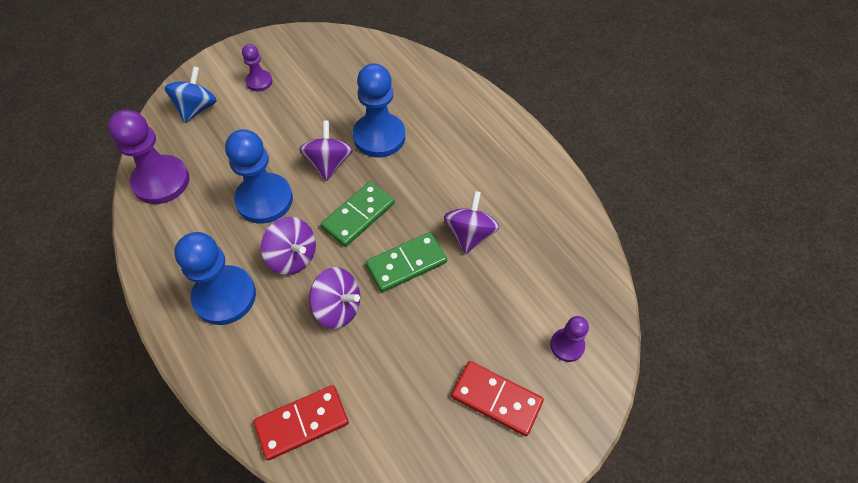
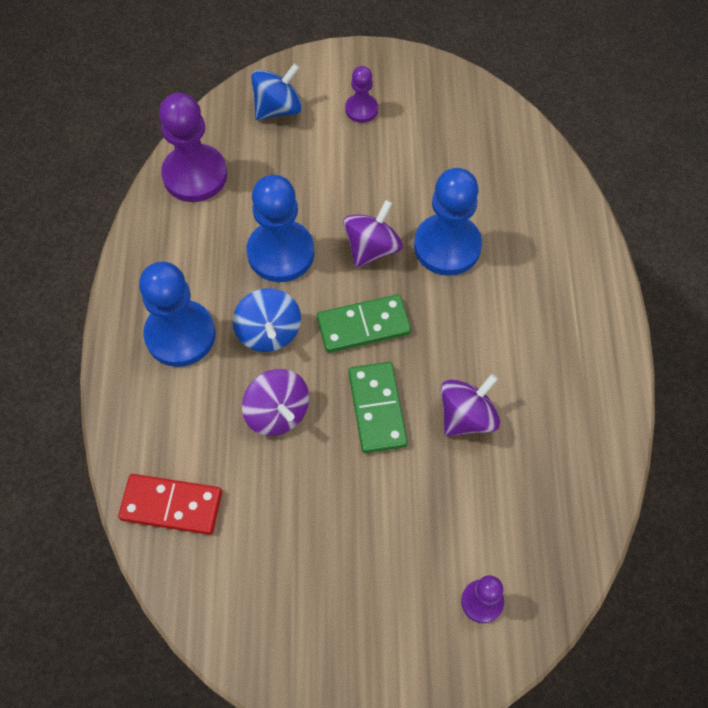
camera: 35 degrees right, 5 degrees up
purple spinning top [261,217,316,275] -> blue spinning top [233,288,301,352]
green domino [366,232,447,292] -> green domino turned 75 degrees clockwise [348,362,408,453]
red domino [451,361,544,436] -> none

